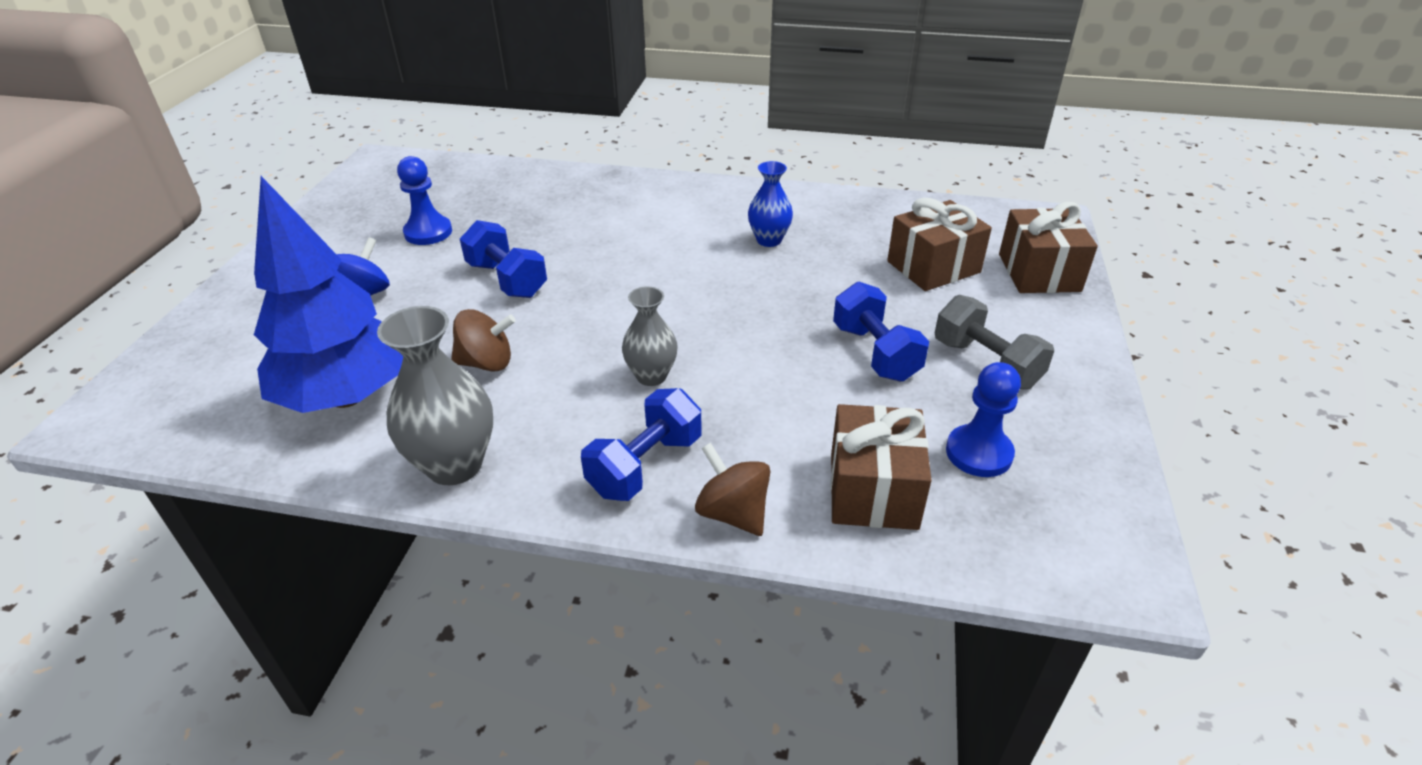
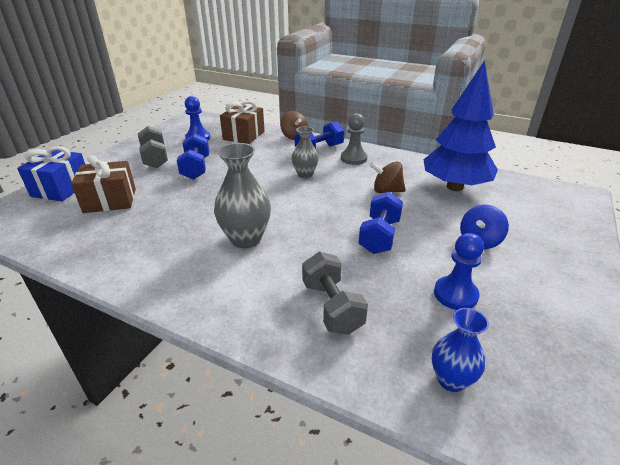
camera: 165 degrees left, 5 degrees down
grey vase [377,306,493,485] -> grey vase moved to [214,143,271,248]
blue dumbbell [460,220,547,298] -> blue dumbbell turned 45 degrees clockwise [359,192,403,254]
blue vase [748,161,793,247] -> blue vase moved to [432,308,489,392]
brown gift [999,202,1098,293] -> blue gift [17,146,85,201]
none -> grey dumbbell [302,252,368,335]
none -> grey pawn [341,113,368,165]

